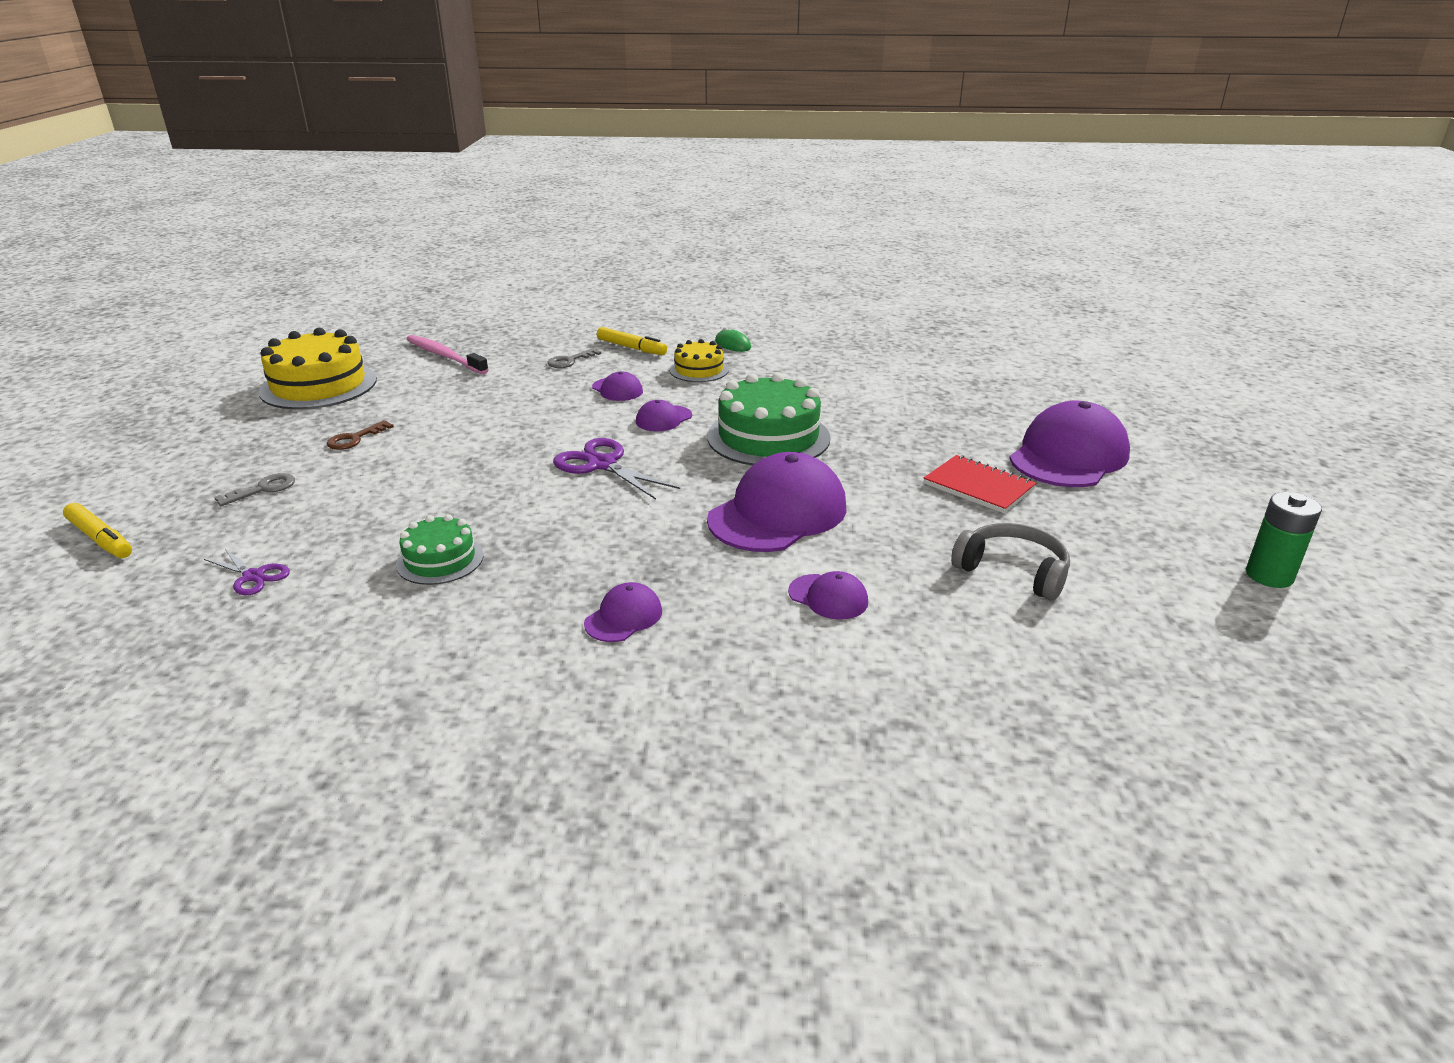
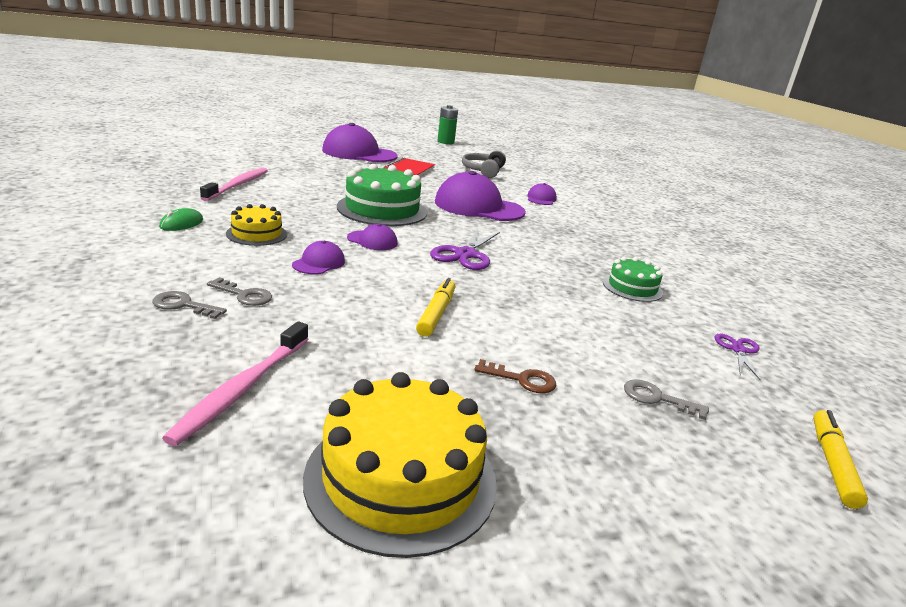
camera: 115 degrees left, 5 degrees down
purple cap [584,582,662,642] -> none
yellow marker [597,327,667,355] -> yellow marker moved to [416,278,455,337]
none -> grey key [152,291,227,319]
none -> pink toothbrush [200,168,268,201]

